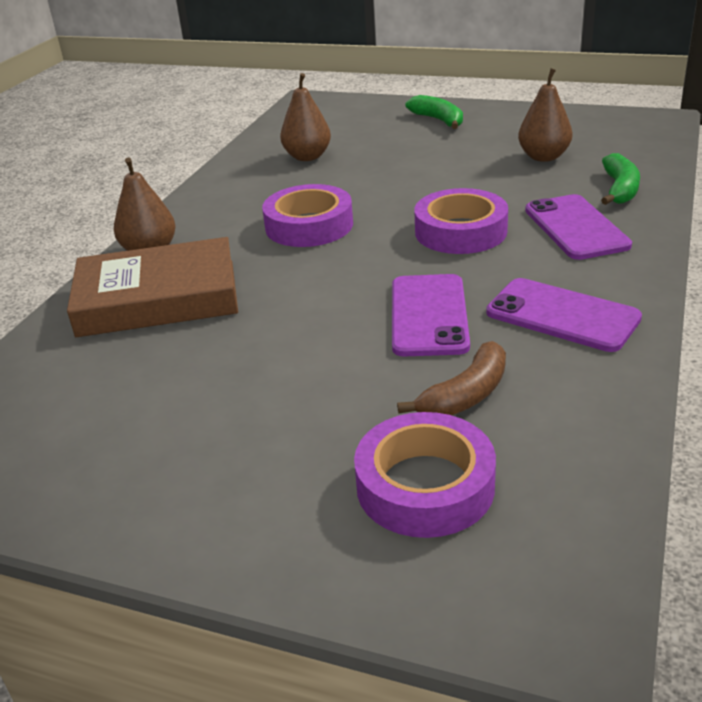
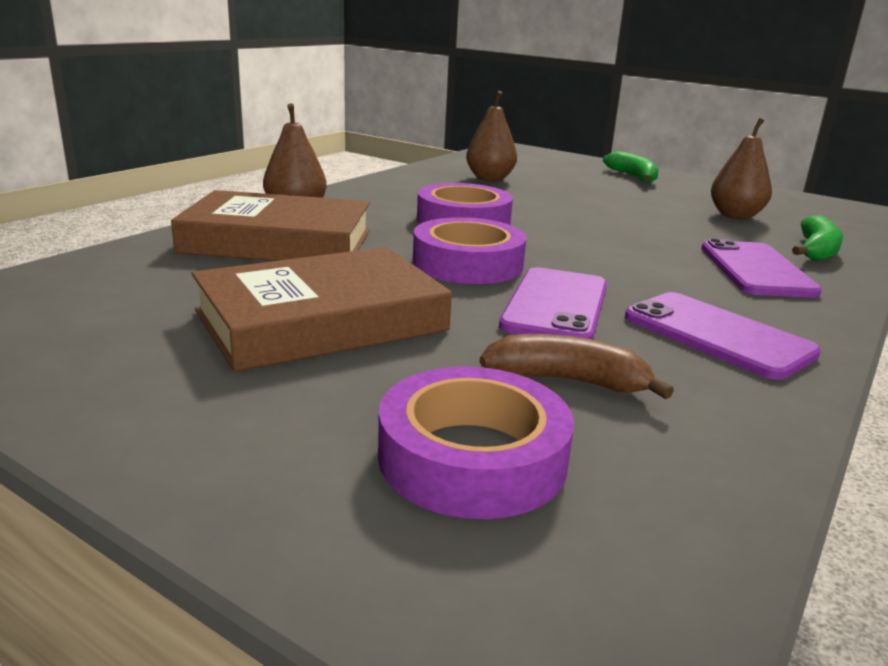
camera: 10 degrees right, 10 degrees down
brown banana [397,341,506,415] -> brown banana turned 135 degrees counterclockwise [480,334,674,399]
purple tape [415,188,508,254] -> purple tape moved to [413,217,526,284]
none -> brown book [191,247,452,372]

